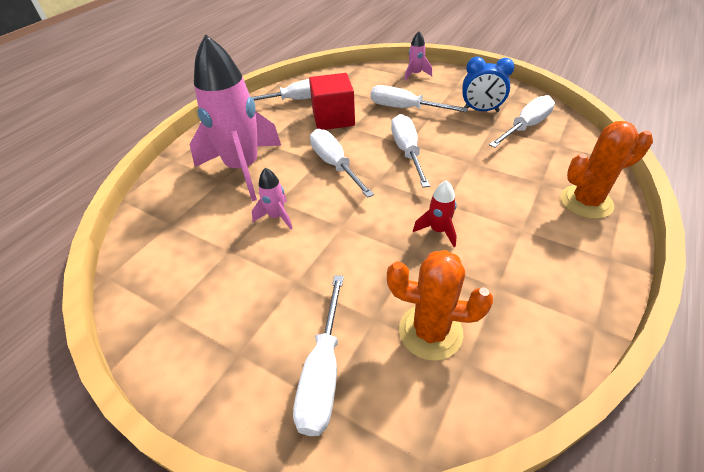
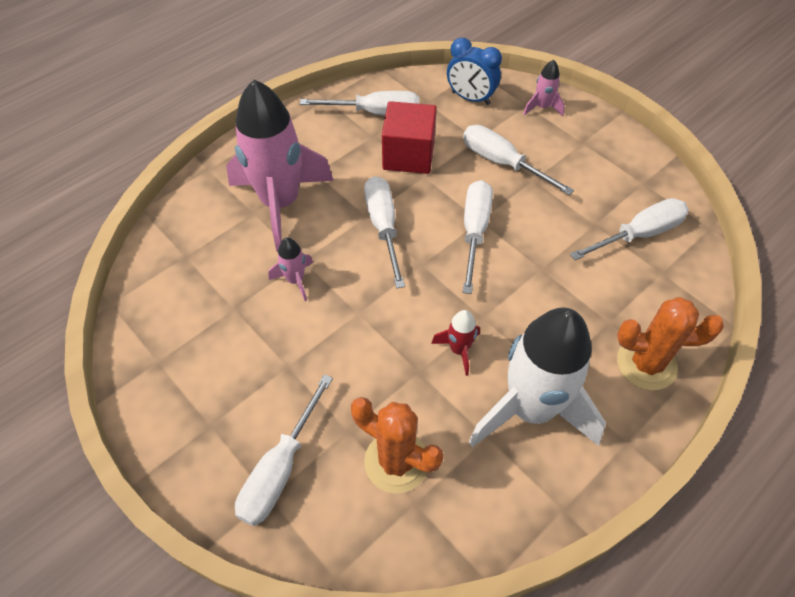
camera: 15 degrees right, 10 degrees up
blue clock [462,57,515,112] -> blue clock moved to [447,38,502,105]
none -> white rocket [469,308,606,447]

